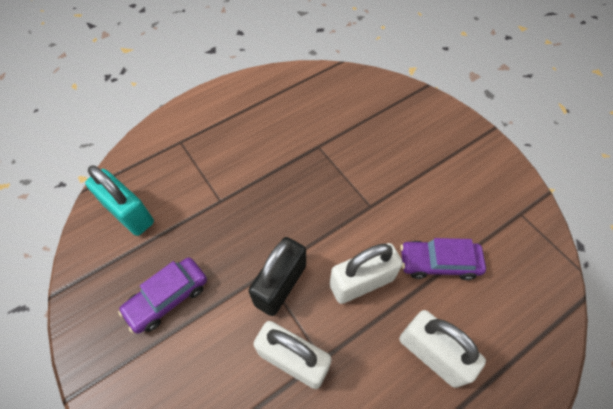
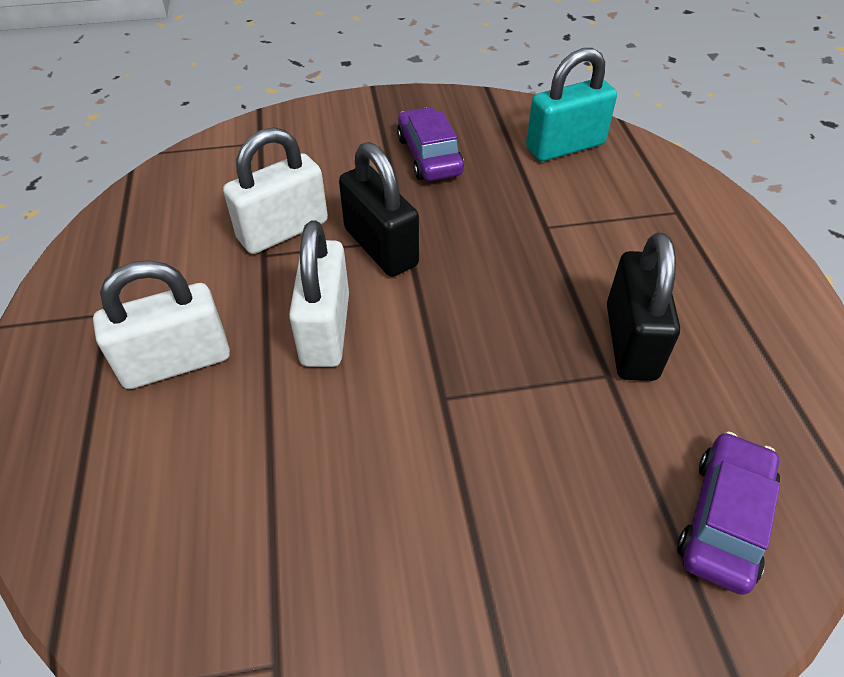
camera: 115 degrees right, 10 degrees down
purple car [400,238,486,280] -> purple car moved to [677,431,780,595]
none -> black padlock [607,232,680,381]

